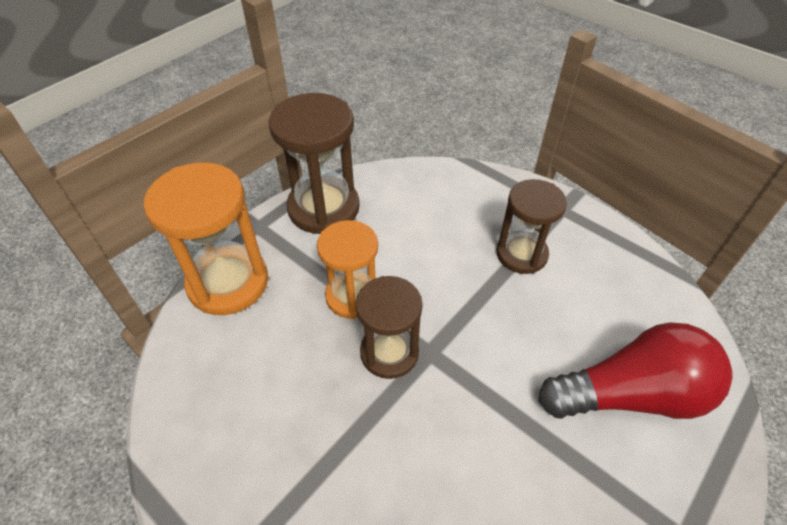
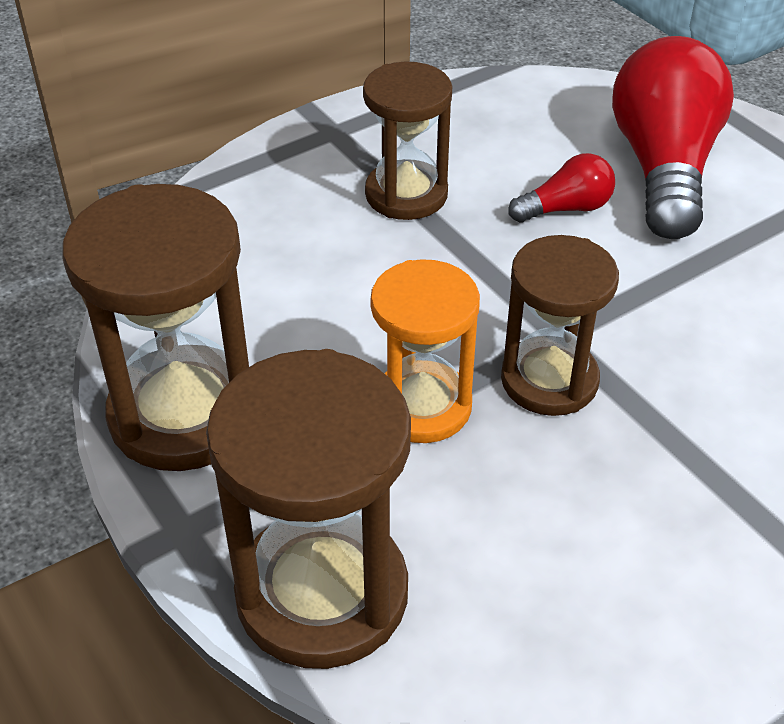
camera: 75 degrees left, 5 degrees down
orange hourglass [144,163,268,315] -> brown hourglass [206,349,411,669]
none -> red light bulb [508,153,615,222]

